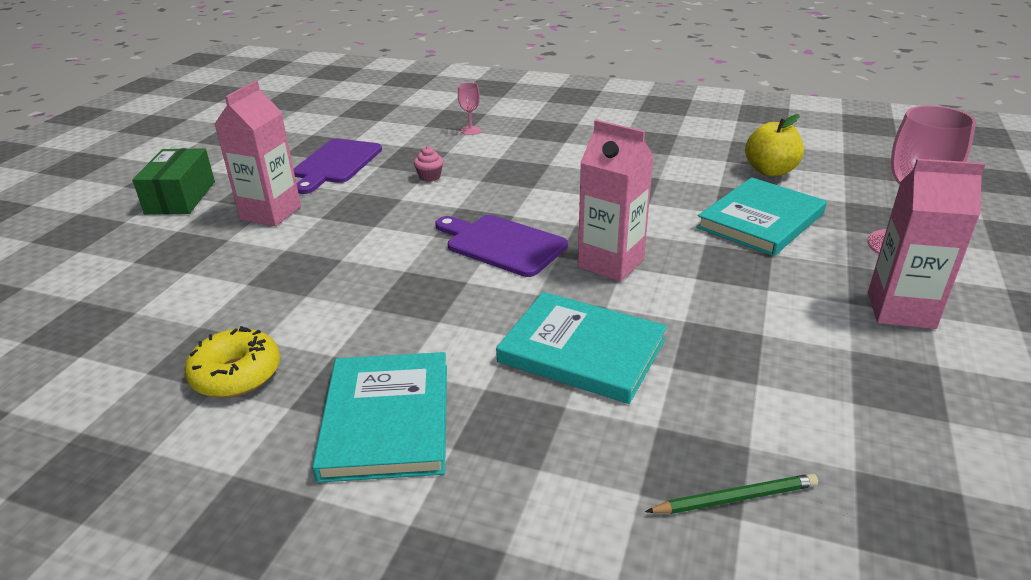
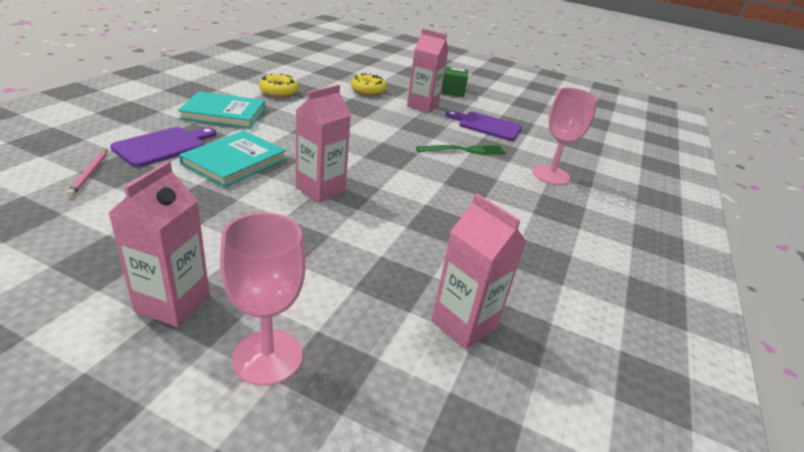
camera: 90 degrees right, 0 degrees up
pink cupcake [414,146,444,182] -> green fork [416,145,506,154]
purple cutting board [435,215,568,277] -> purple cutting board moved to [110,127,216,167]
pink goblet [458,83,481,135] -> pink goblet [532,88,598,185], size x2.18
green pencil [645,474,818,514] -> pink pencil [66,149,108,197]
turquoise book [696,177,827,256] -> none
yellow apple [745,114,804,176] -> pink carton [431,193,526,349]
none -> yellow donut [351,73,387,96]

